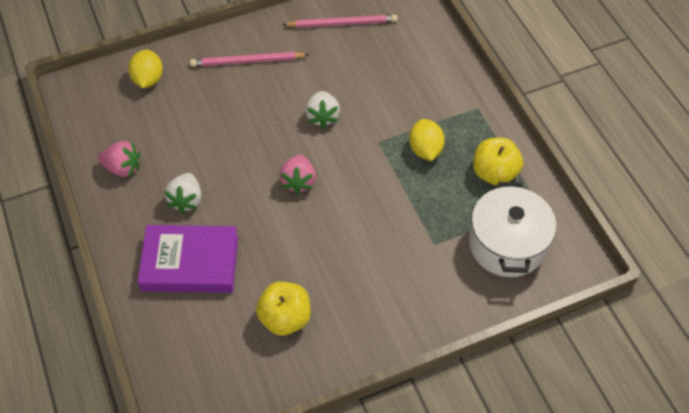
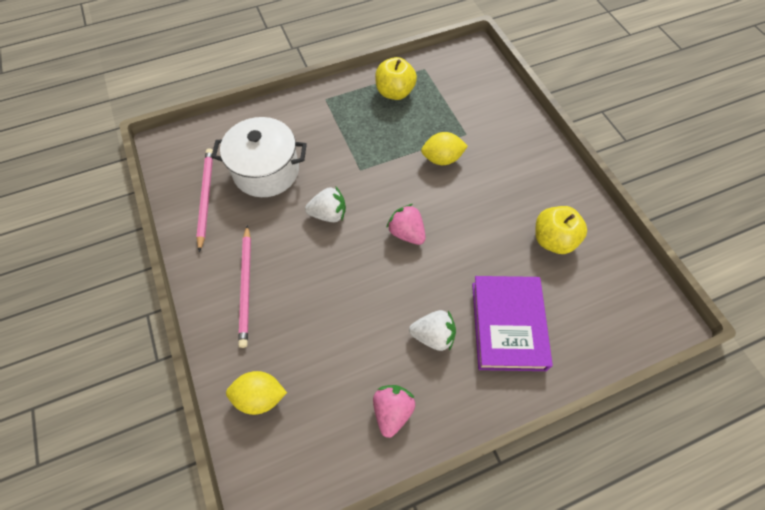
camera: 90 degrees left, 5 degrees up
pink strawberry [279,155,316,195] -> pink strawberry turned 135 degrees counterclockwise [386,204,426,245]
yellow lemon [409,119,445,161] -> yellow lemon moved to [421,132,468,165]
white pot [469,182,556,277] -> white pot moved to [211,117,307,197]

